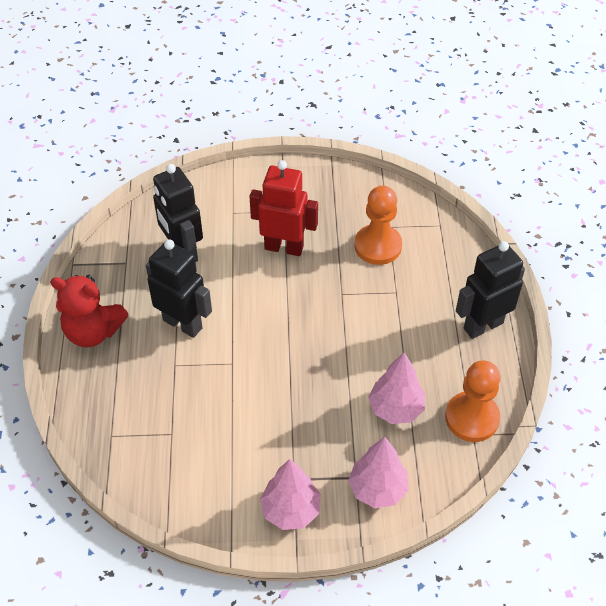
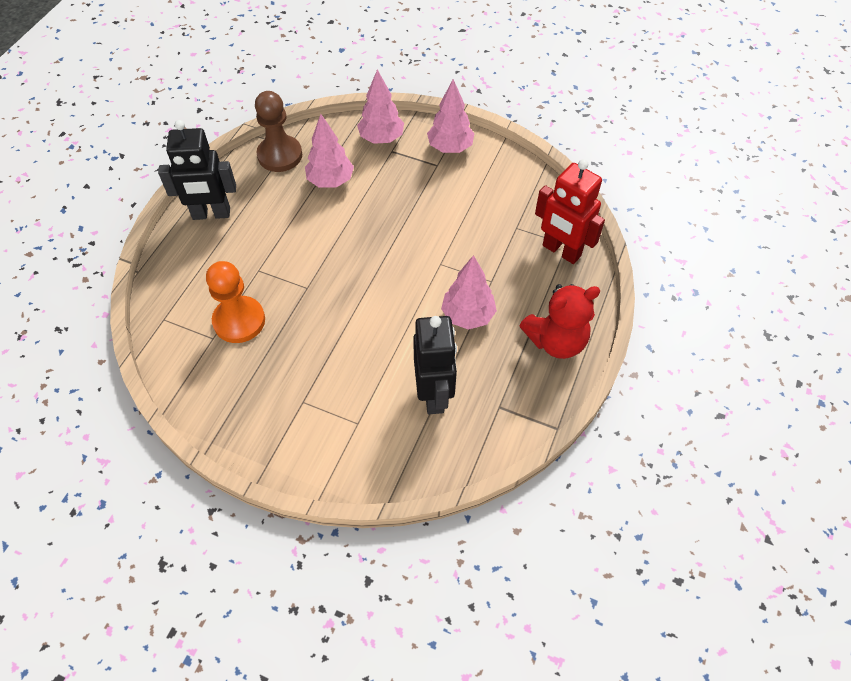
camera: 155 degrees left, 5 degrees up
red teddy bear [50,275,129,347] -> red teddy bear turned 120 degrees clockwise [519,284,600,359]
black robot [146,239,212,338] -> pink tree [441,255,497,330]
red robot [249,160,318,256] -> red robot moved to [535,159,605,264]
orange pawn [445,360,500,442] -> brown pawn [255,91,302,172]

